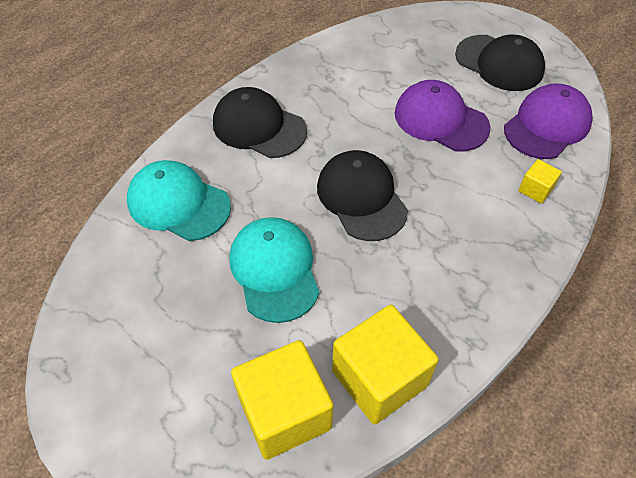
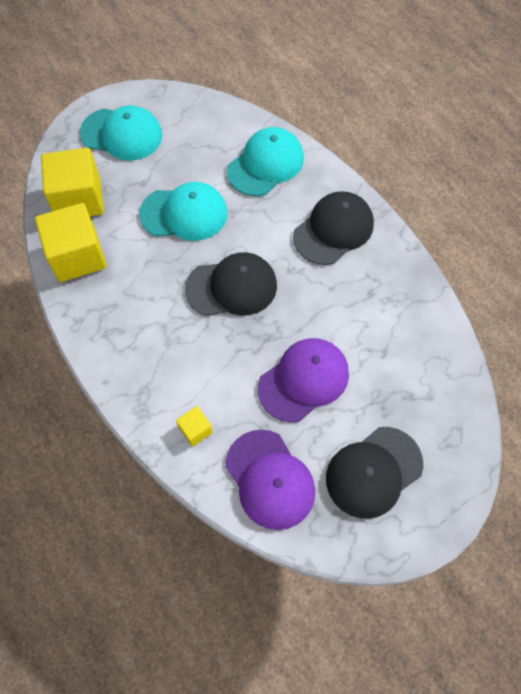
camera: 105 degrees right, 10 degrees up
none -> turquoise cap [80,105,162,161]

